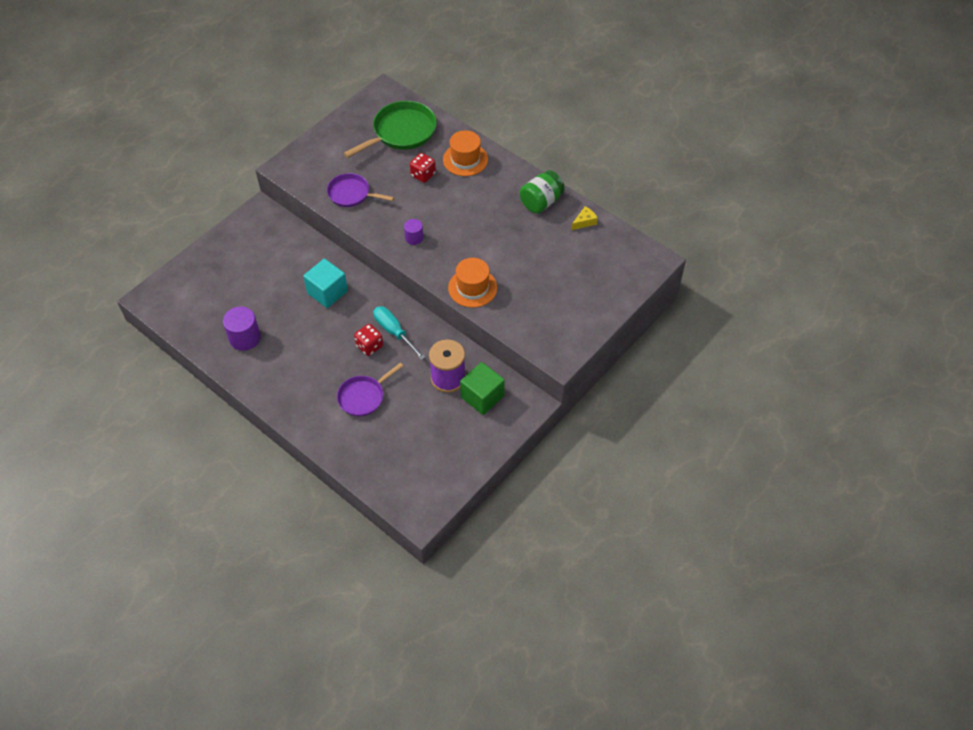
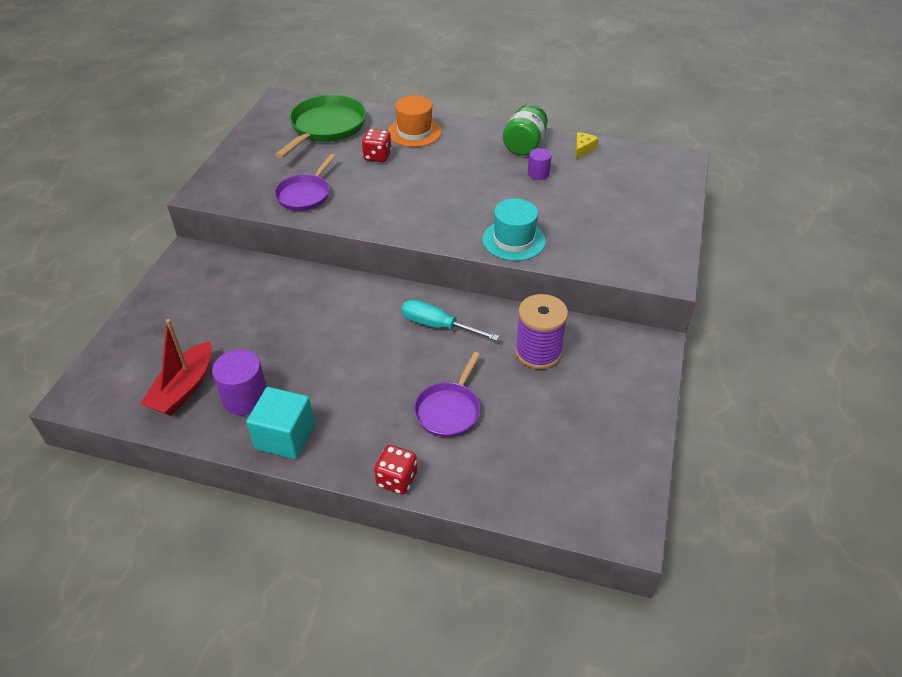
camera: 25 degrees left, 10 degrees down
turquoise cube [303,259,348,308] -> turquoise cube moved to [246,387,315,459]
purple pan [327,173,394,207] -> purple pan turned 60 degrees counterclockwise [274,154,335,211]
red dice [354,324,383,356] -> red dice moved to [374,445,417,494]
purple cylinder [404,219,423,245] -> purple cylinder moved to [528,148,552,180]
orange hat [448,258,497,308] -> turquoise hat [482,199,546,261]
green cube [460,362,505,415] -> none
none -> red boat [140,319,212,416]

